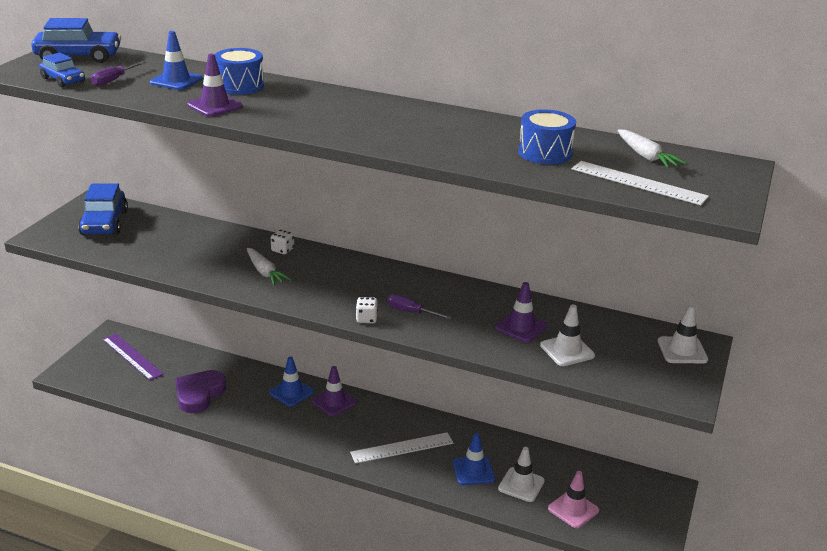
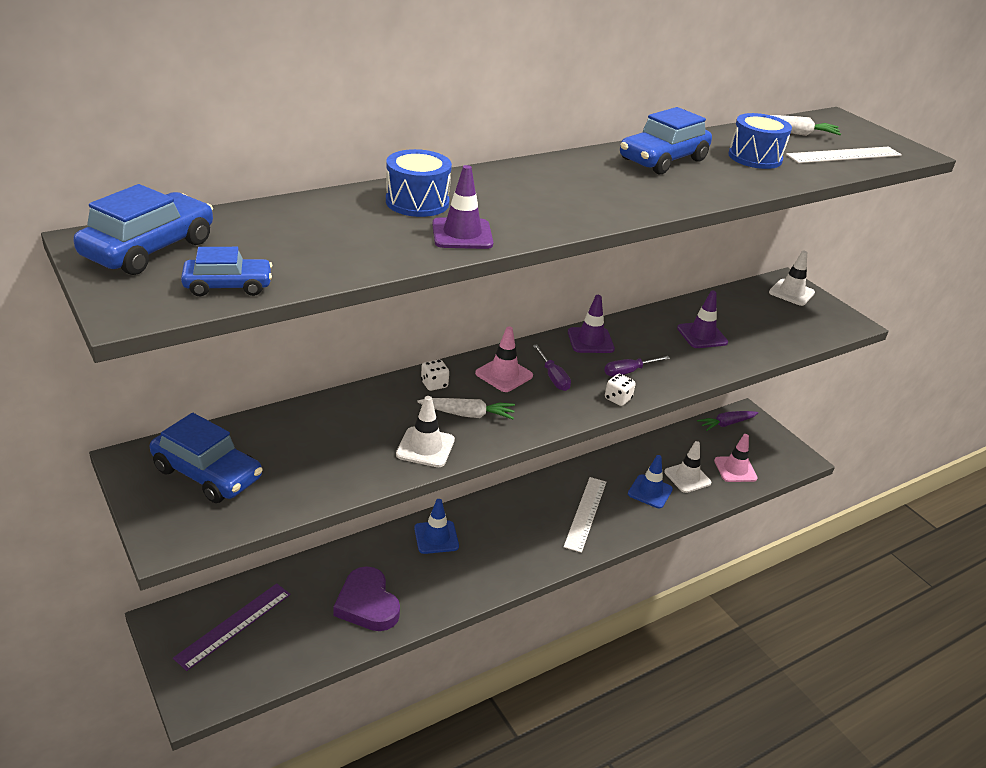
camera: 55 degrees left, 5 degrees up
purple screwdriver [91,61,146,86] -> purple screwdriver moved to [533,345,571,391]
purple ruler [102,334,164,381] -> purple ruler turned 45 degrees counterclockwise [173,583,291,671]
blue traffic cone [150,31,203,90] -> none
purple traffic cone [312,366,357,417] -> purple traffic cone moved to [568,295,615,353]
white traffic cone [540,304,595,366] -> white traffic cone moved to [396,396,455,467]
none -> pink traffic cone [475,326,533,392]
none -> blue car [620,107,712,174]
none -> purple carrot [697,411,758,431]

